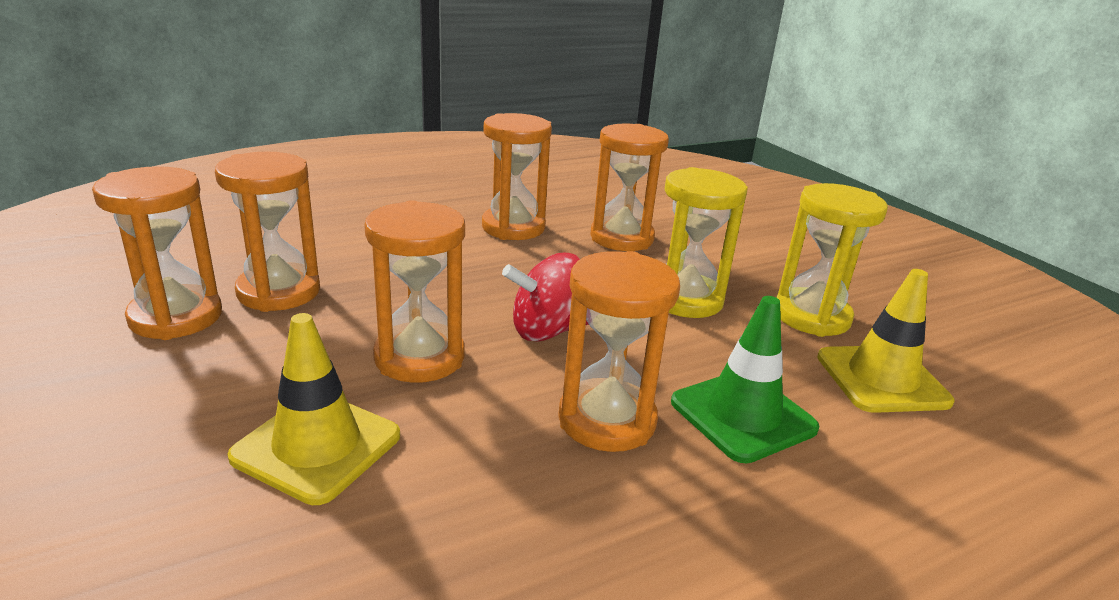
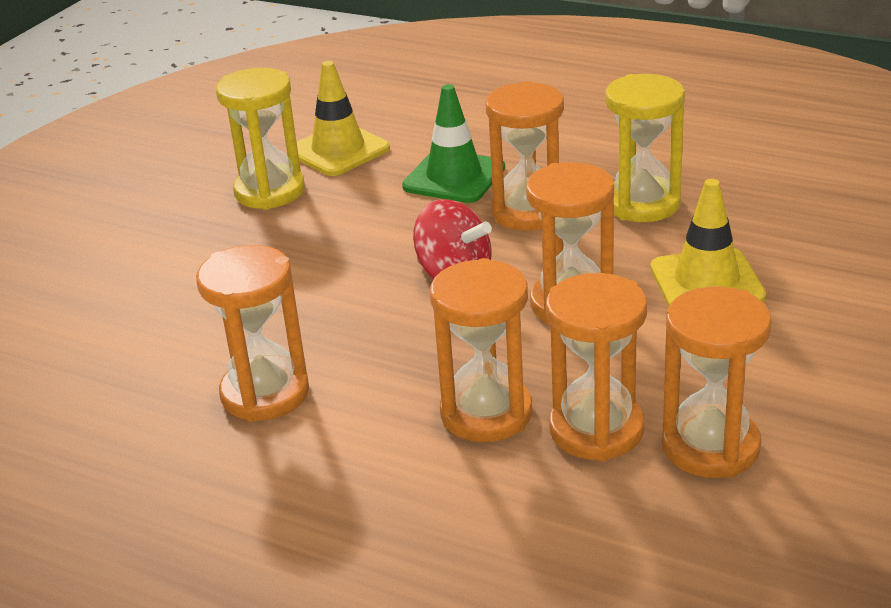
camera: 120 degrees left, 5 degrees up
orange hourglass [590,123,669,251] -> orange hourglass moved to [430,258,532,442]
yellow hourglass [665,167,748,318] -> yellow hourglass moved to [605,74,685,222]

